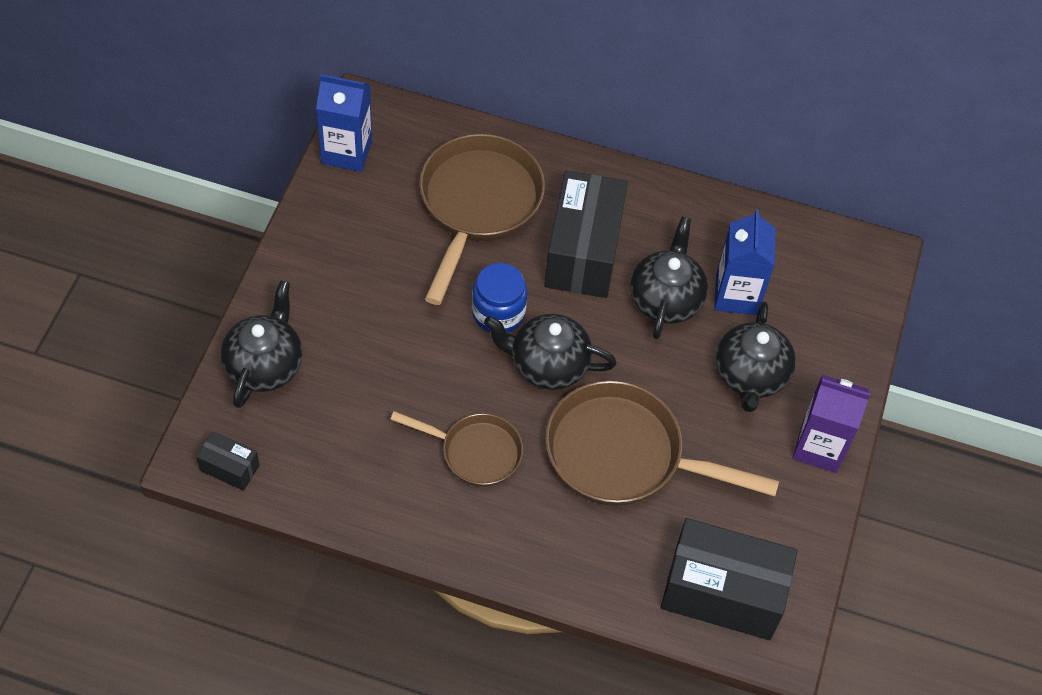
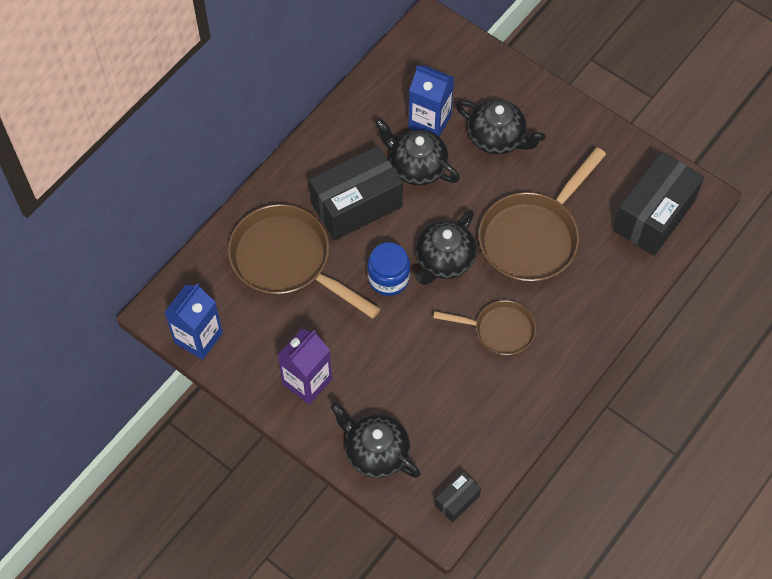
camera: 65 degrees left, 5 degrees up
brown pan [390,411,523,487] -> brown pan turned 60 degrees clockwise [433,300,536,356]
black box [544,170,628,298] -> black box turned 60 degrees counterclockwise [309,146,403,240]
purple carton [792,374,871,473] -> purple carton moved to [278,329,332,405]

